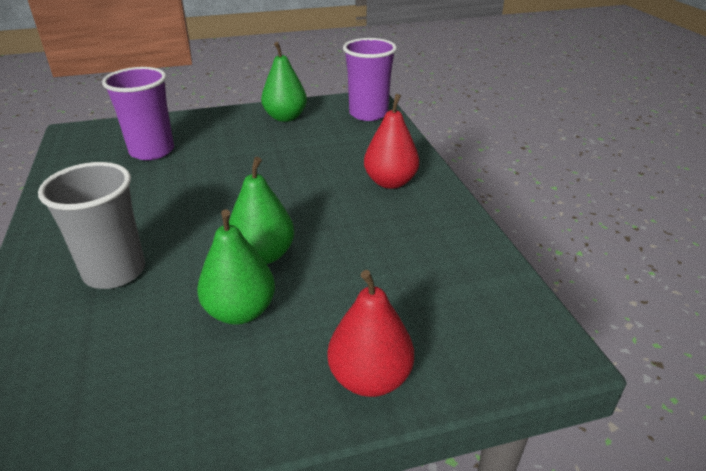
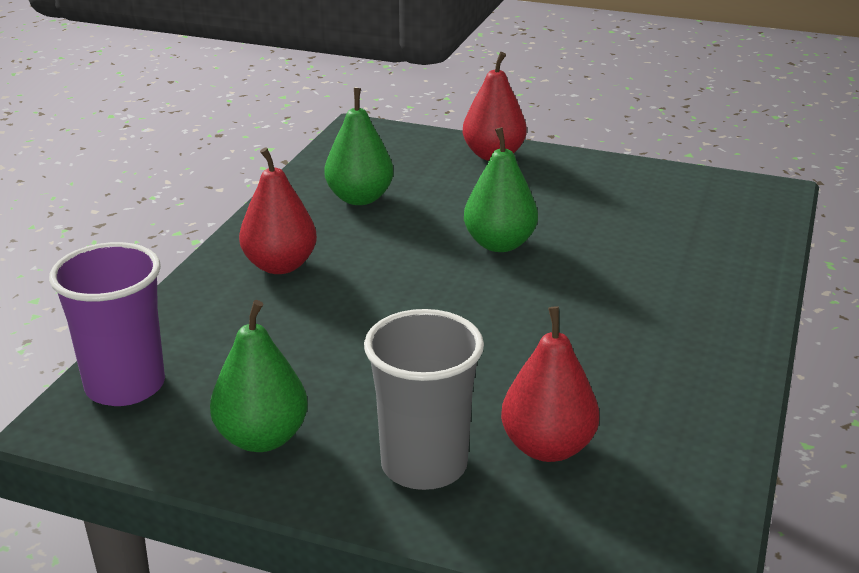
camera: 145 degrees left, 5 degrees down
grey cup [38,162,145,289] -> grey cup moved to [364,309,484,490]
purple cup [102,67,174,160] -> red pear [501,306,599,462]
green pear [197,210,275,325] -> green pear moved to [325,88,394,205]

